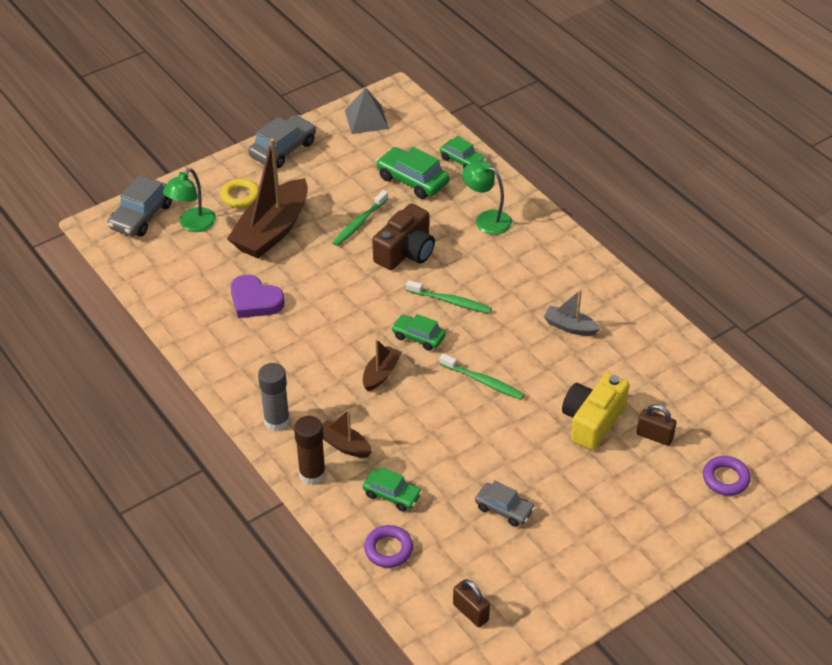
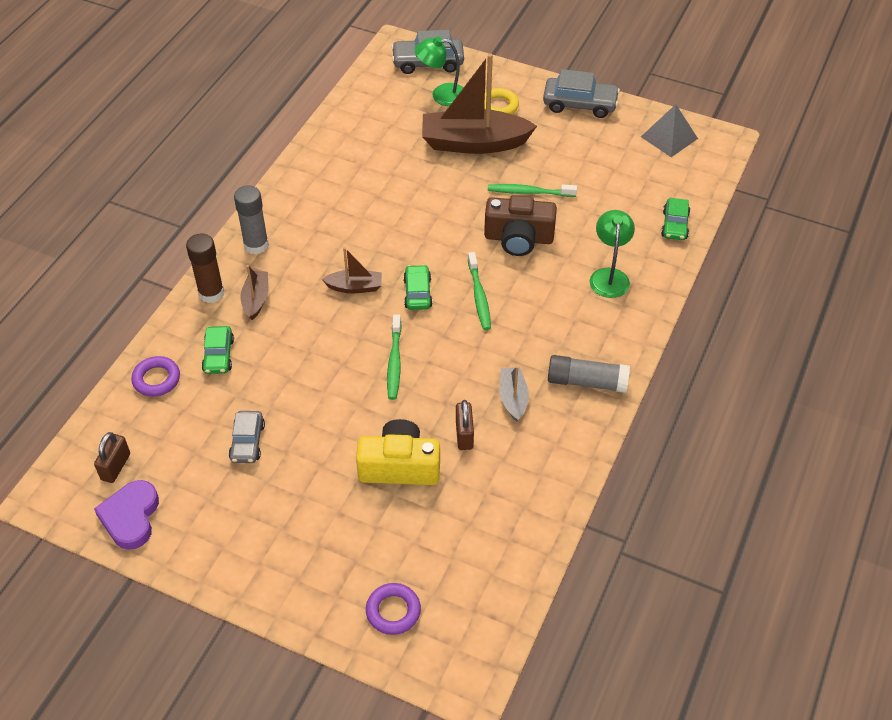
camera: 60 degrees right, 5 degrees up
purple heart [231,275,285,318] -> purple heart moved to [94,480,159,550]
green car [376,147,450,199] -> none
brown padlock [637,404,677,446] -> brown padlock moved to [456,400,474,450]
none -> grey glue stick [548,355,630,393]

